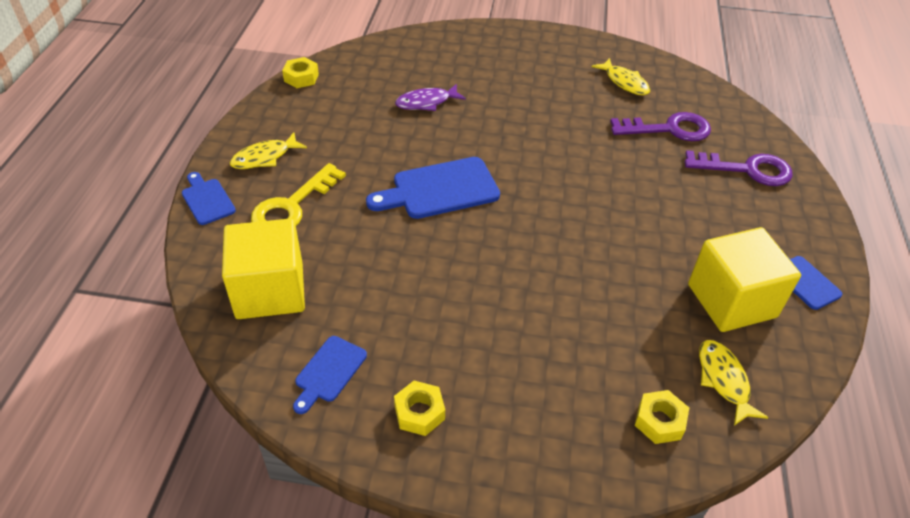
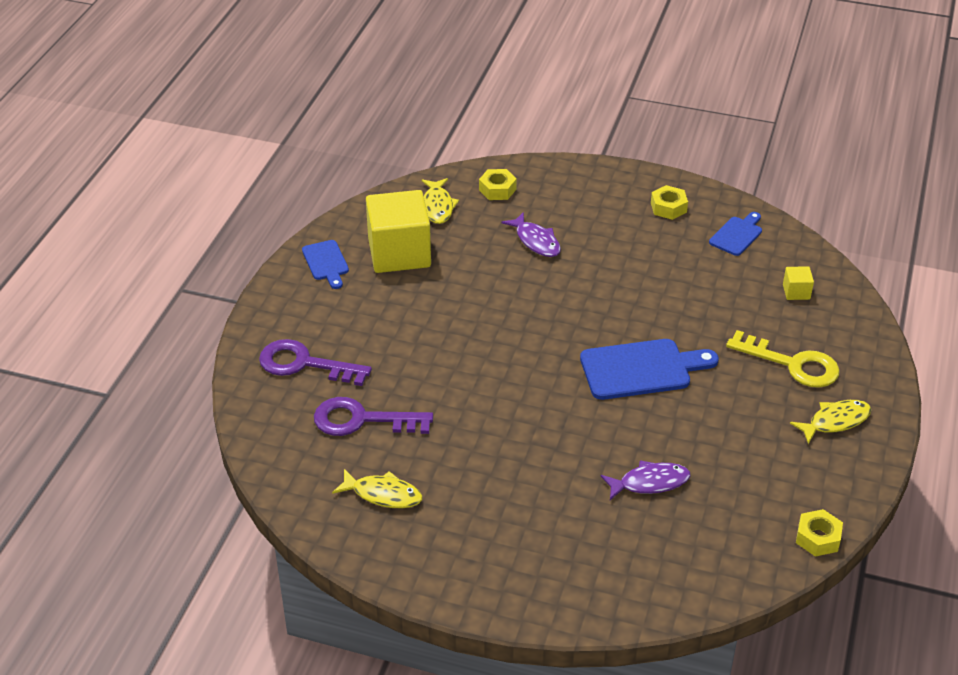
camera: 170 degrees left, 5 degrees down
blue cutting board [182,172,236,225] -> none
yellow cube [222,219,305,319] -> yellow cube [783,266,814,300], size x0.41
yellow key [251,163,346,226] -> yellow key turned 75 degrees clockwise [726,330,840,388]
yellow fish [592,58,650,95] -> yellow fish turned 135 degrees clockwise [332,469,422,508]
none -> purple fish [501,212,561,257]

